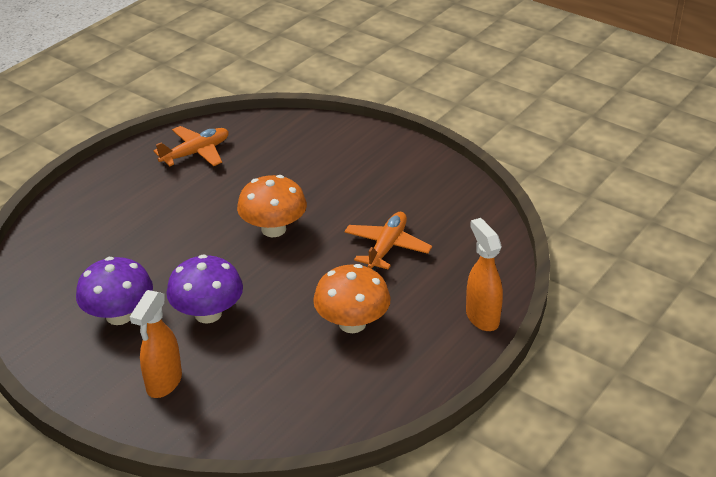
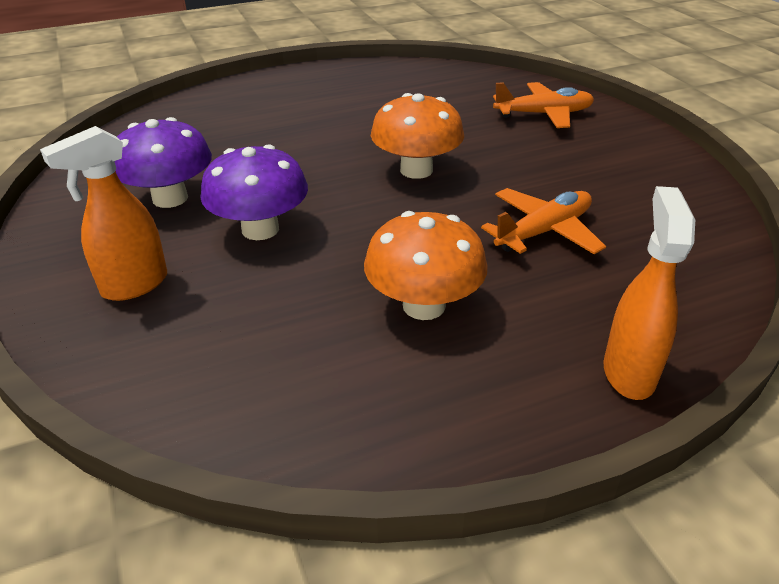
camera: 30 degrees right, 0 degrees up
orange plane [153,126,229,166] -> orange plane moved to [493,82,594,128]

